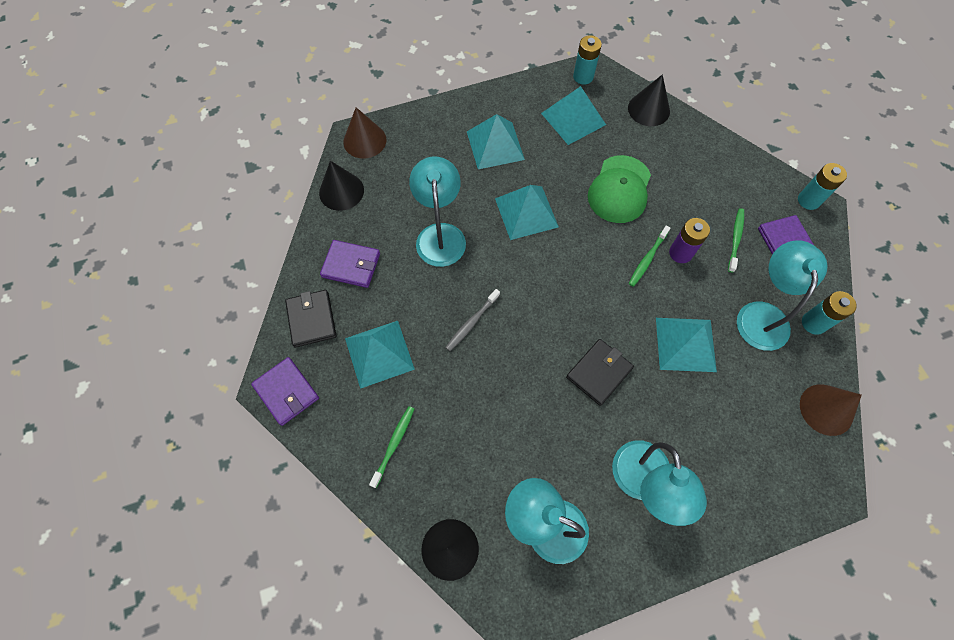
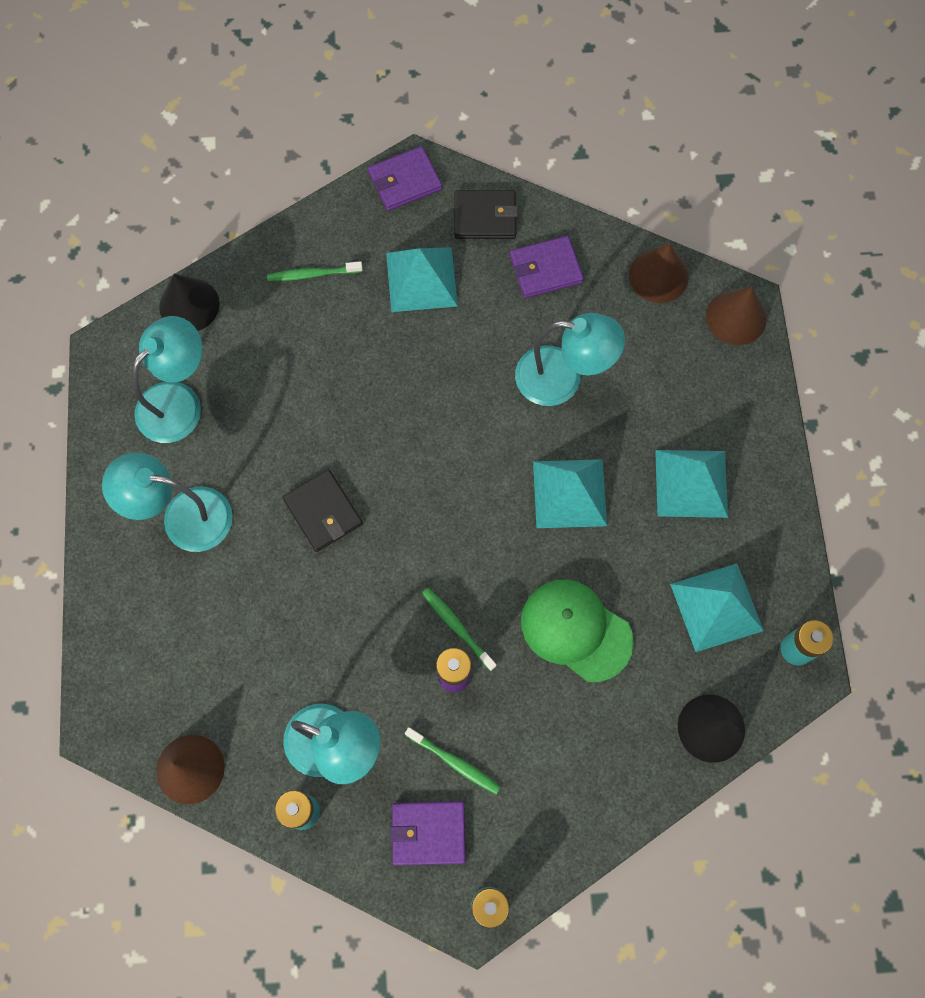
camera: 105 degrees right, 5 degrees up
black cone [319,161,364,211] -> brown cone [629,243,689,303]
purple wallet [320,240,380,288] -> purple wallet turned 45 degrees clockwise [510,236,584,298]
green toothbrush [369,406,414,488] -> green toothbrush turned 135 degrees clockwise [267,261,363,281]
grey toothbrush [445,289,500,351] -> none
turquoise pyramid [656,318,717,372] -> none

